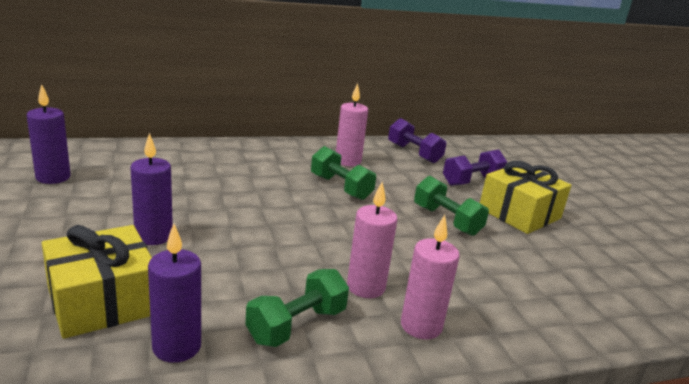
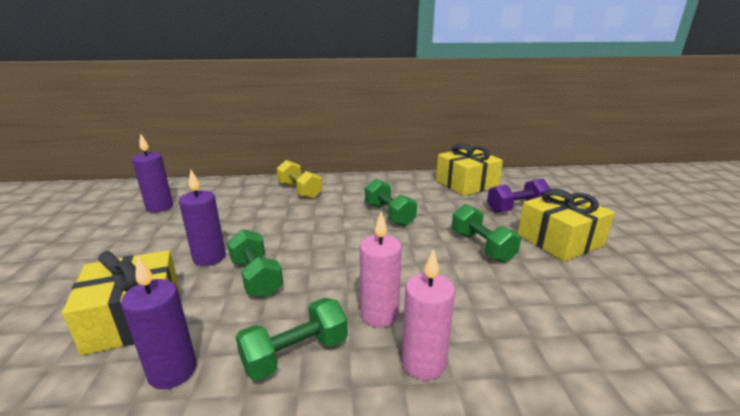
camera: 15 degrees right, 0 degrees up
pink candle [336,83,368,166] -> none
purple dumbbell [388,118,447,163] -> yellow gift [436,143,503,196]
none -> green dumbbell [227,229,283,298]
none -> yellow dumbbell [277,160,322,199]

